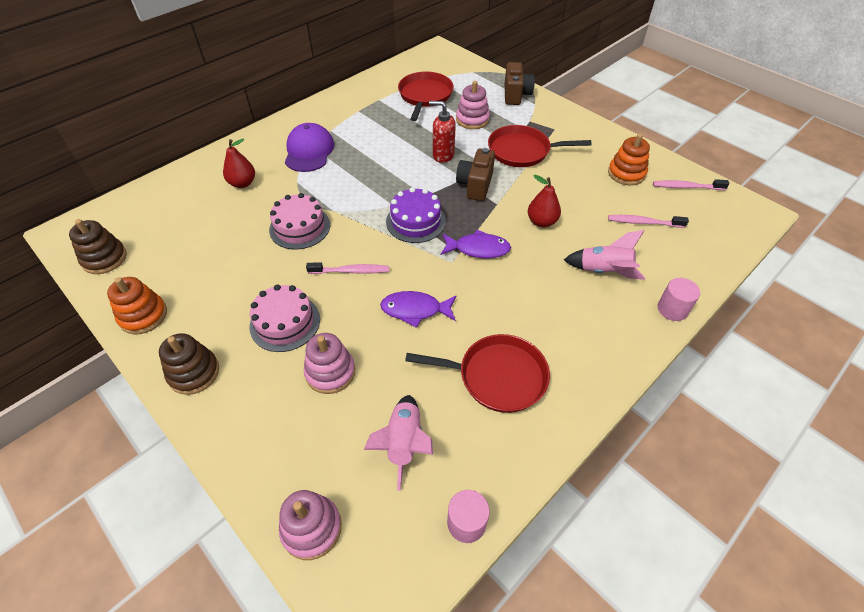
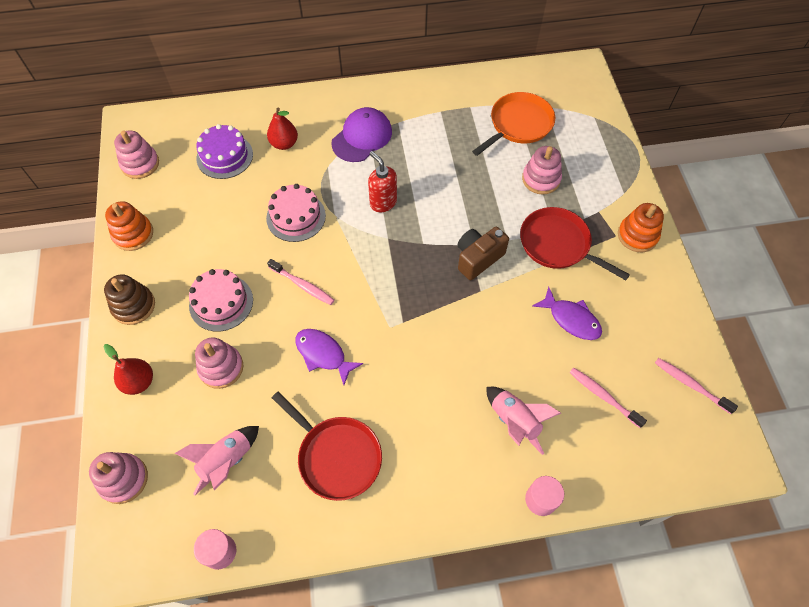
camera: 35 degrees right, 10 degrees up
brown stacking toy [69,219,127,274] -> pink stacking toy [114,131,159,179]
purple cake [386,187,446,243] -> purple cake moved to [196,124,253,179]
red pan [398,71,454,121] -> orange pan [472,92,555,156]
red soap dispenser [429,101,456,163] -> red soap dispenser moved to [368,151,397,212]
purple fish [441,229,511,258] -> purple fish moved to [532,287,602,340]
brown camera [505,62,535,105] -> none
red pear [528,175,561,227] -> red pear moved to [104,344,153,395]
orange stacking toy [608,134,650,185] -> orange stacking toy moved to [618,203,664,252]

